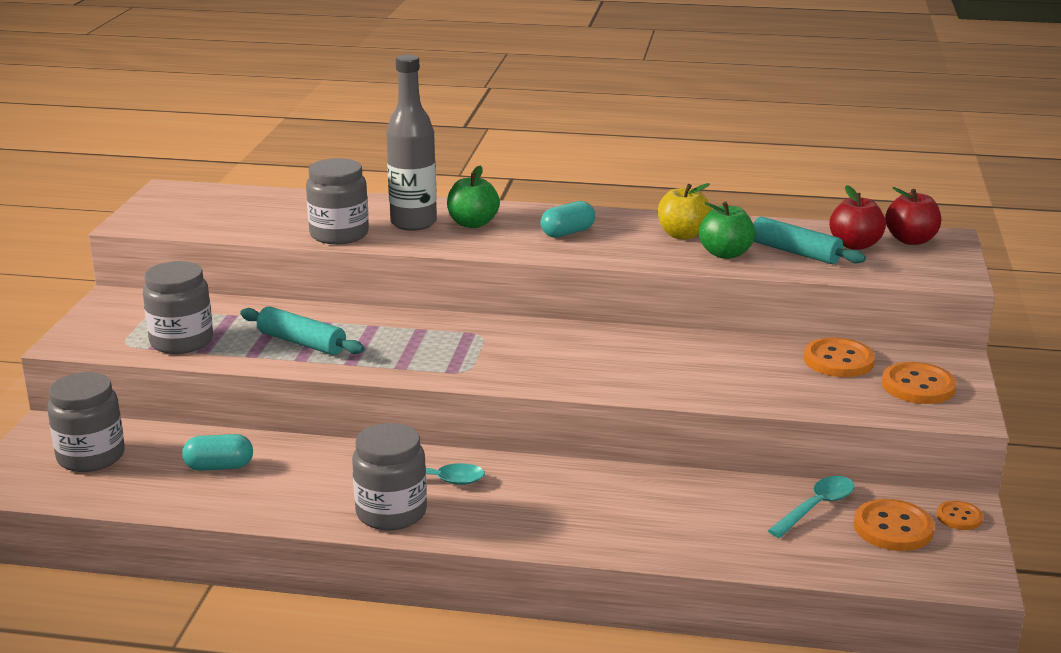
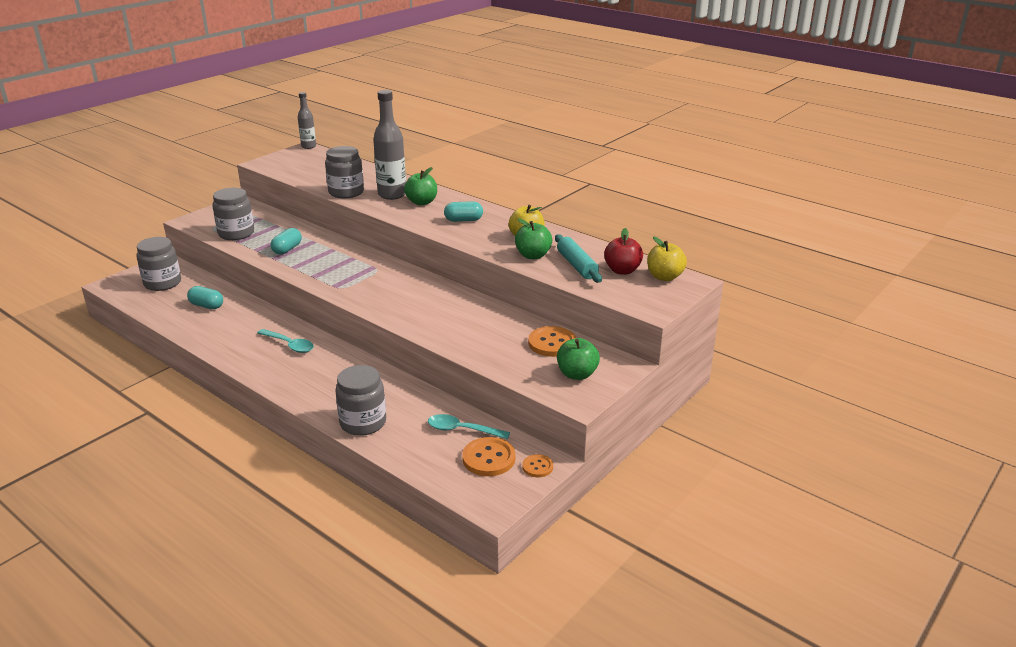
camera: 30 degrees right, 5 degrees up
turquoise rolling pin [240,306,365,355] -> turquoise capsule [270,228,302,254]
grey jar [352,423,427,530] -> grey jar moved to [335,365,386,436]
turquoise spoon [768,476,854,538] -> turquoise spoon turned 150 degrees counterclockwise [428,414,510,439]
orange button [882,362,957,404] -> green apple [557,338,600,380]
red apple [885,187,941,245] -> yellow apple [647,236,687,281]
none -> grey bottle [298,92,316,149]

